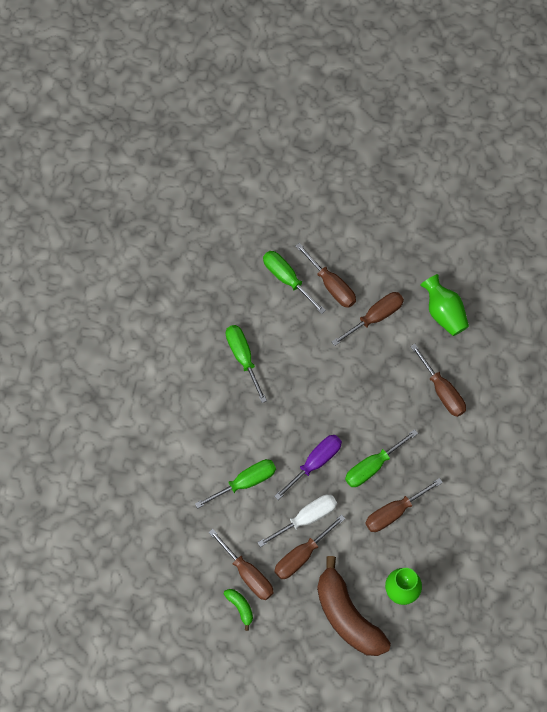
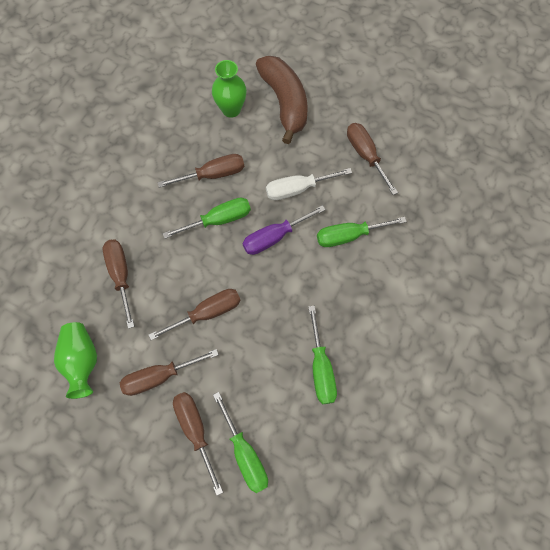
camera: 165 degrees left, 0 degrees up
green banana [224,589,253,631] -> none
brown screwdriver [274,514,346,579] -> brown screwdriver moved to [149,289,241,340]

